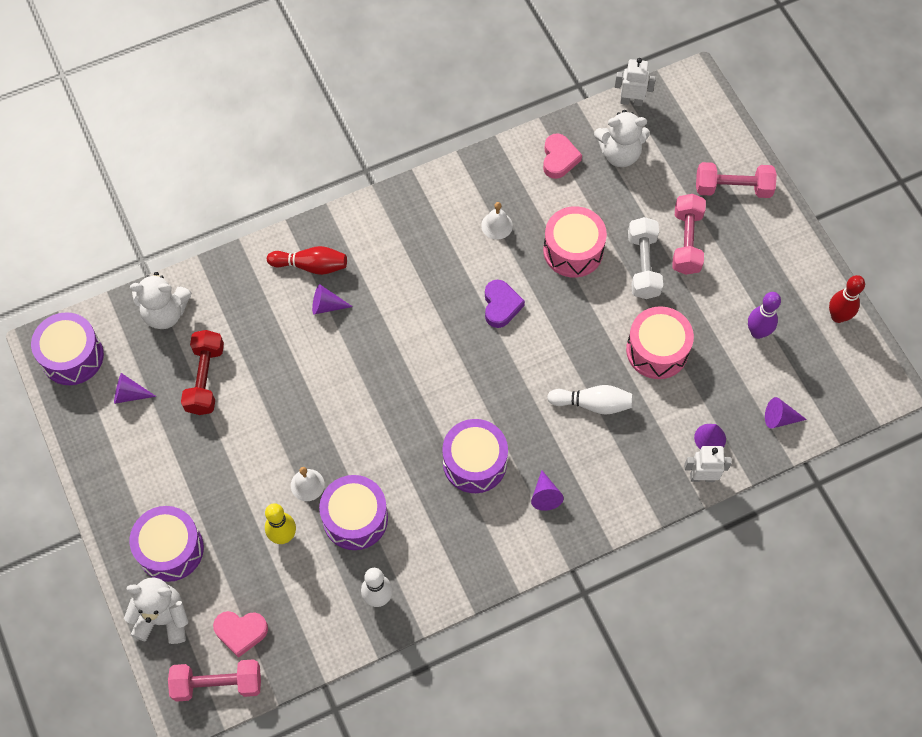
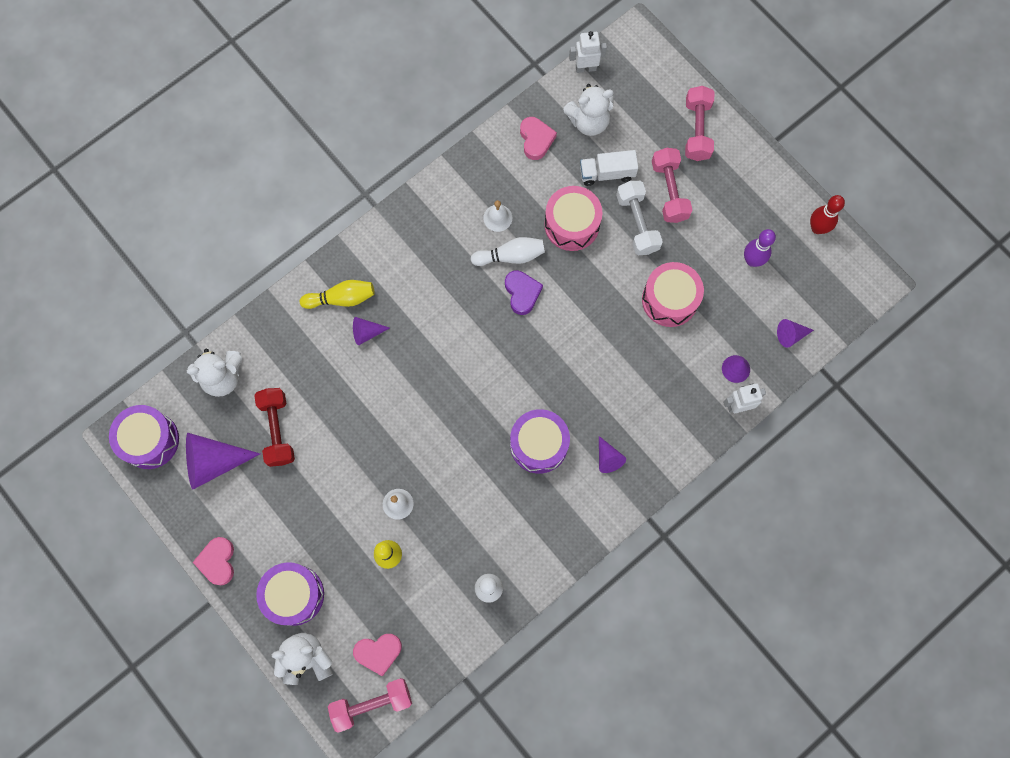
camera: 15 degrees left, 10 degrees up
purple cone [114,373,156,404] -> purple cone [186,433,260,490], size x1.92
red bowling pin [267,246,347,275] -> yellow bowling pin [300,280,375,309]
purple drum [319,475,388,550] -> none
white bowling pin [547,385,632,415] -> white bowling pin moved to [471,237,545,266]
pink dumbbell [696,162,777,198] -> pink dumbbell turned 75 degrees counterclockwise [685,86,714,161]
none -> pink heart [193,537,234,585]
none -> white truck [580,150,638,186]

